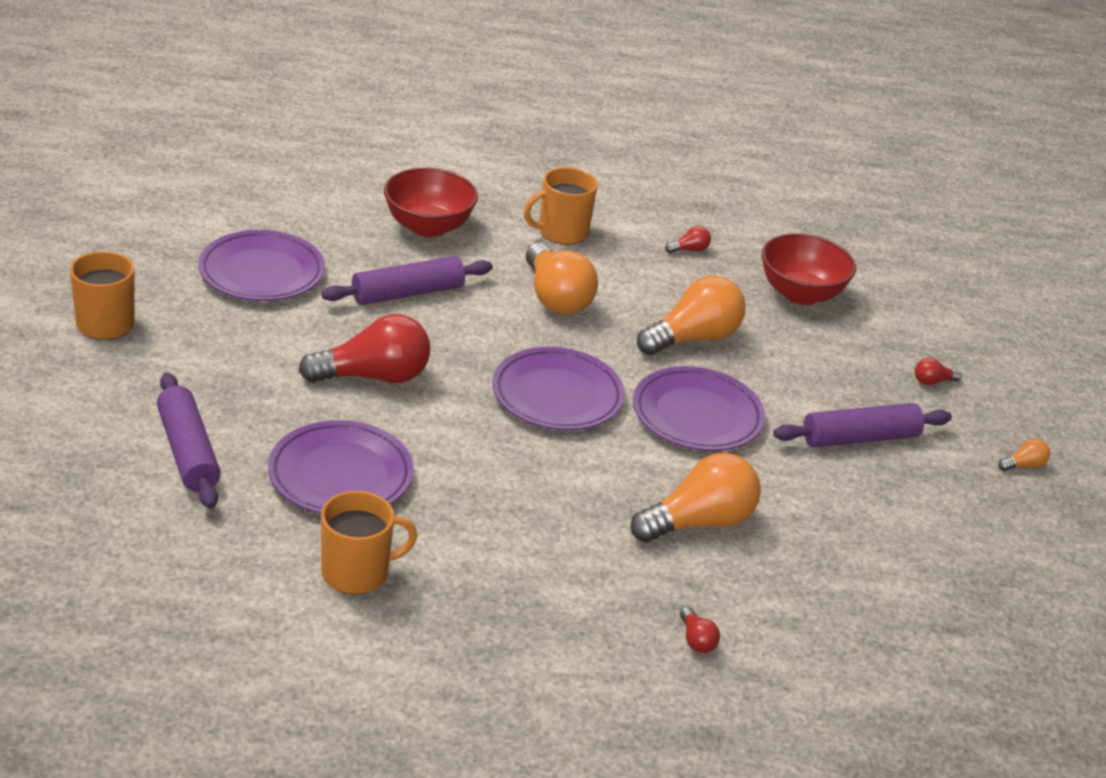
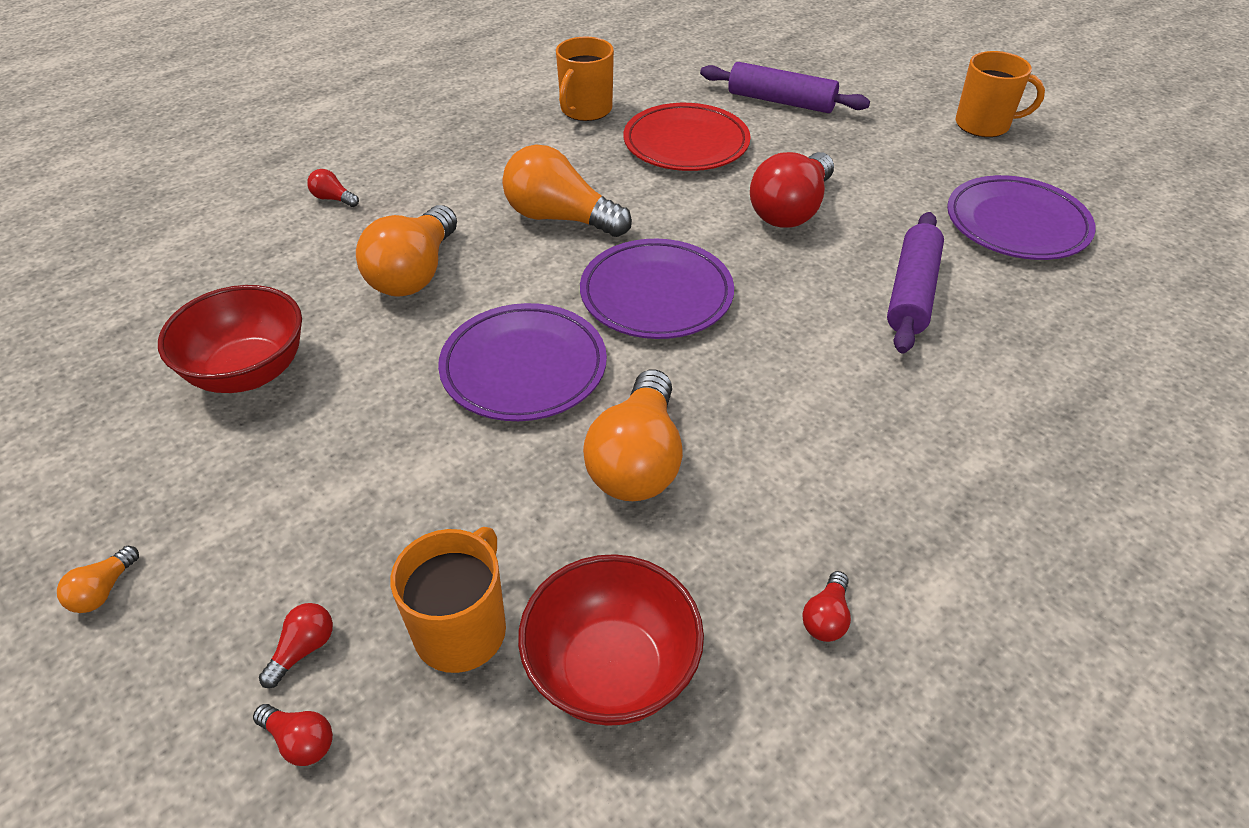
camera: 140 degrees right, 10 degrees up
purple plate [268,420,414,514] -> red plate [624,103,751,171]
red bowl [384,168,478,237] -> red bowl moved to [158,285,302,393]
orange mug [524,167,598,245] -> orange mug moved to [390,527,506,673]
orange light bulb [526,243,598,315] -> orange light bulb moved to [502,145,632,237]
purple rolling pin [773,403,952,447] -> none
none -> red light bulb [253,704,333,766]

